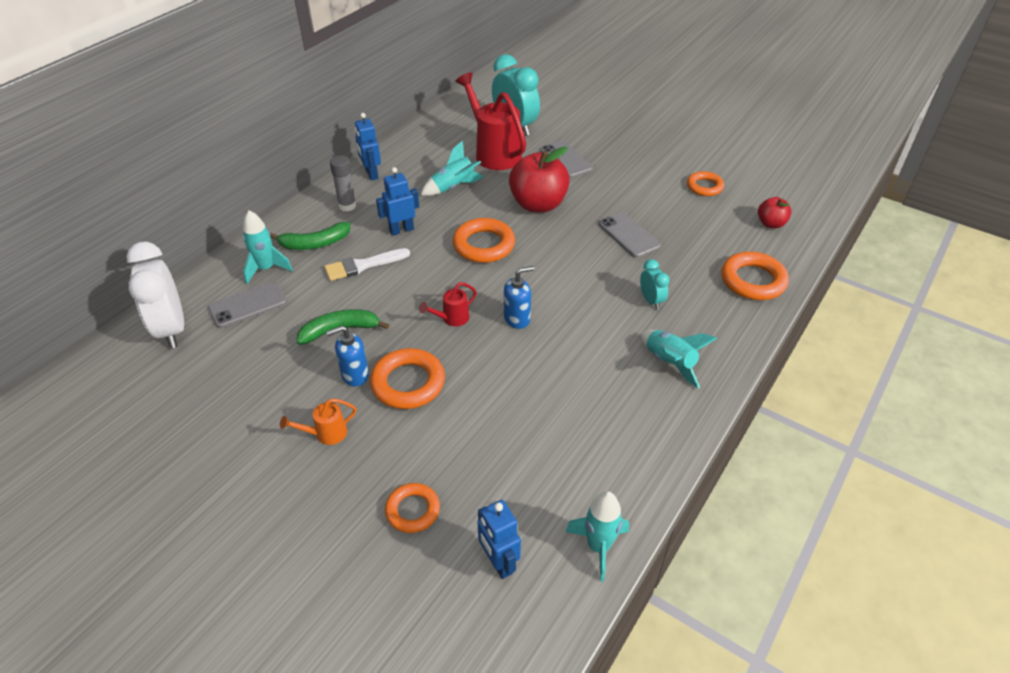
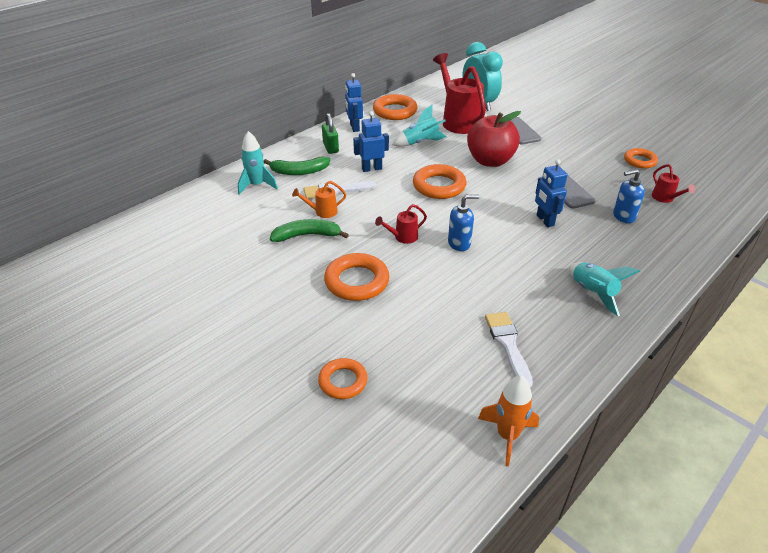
camera: 10 degrees right, 5 degrees down
white clock [127,242,184,348] -> none
grey phone [208,282,287,328] -> none
orange watering can [280,398,357,445] -> orange watering can moved to [292,181,346,218]
blue soap dispenser [326,326,369,386] -> blue soap dispenser moved to [613,169,645,223]
grey glue stick [330,155,356,212] -> green padlock [322,113,339,154]
blue robot [478,500,521,579] -> blue robot moved to [535,159,568,227]
turquoise rocket [565,491,629,581] -> orange rocket [478,375,539,466]
turquoise clock [640,259,670,309] -> none
orange ring [721,252,789,300] -> orange ring moved to [373,94,417,120]
red apple [758,197,791,228] -> none
none -> white brush [485,312,533,388]
none -> red watering can [652,164,696,203]

